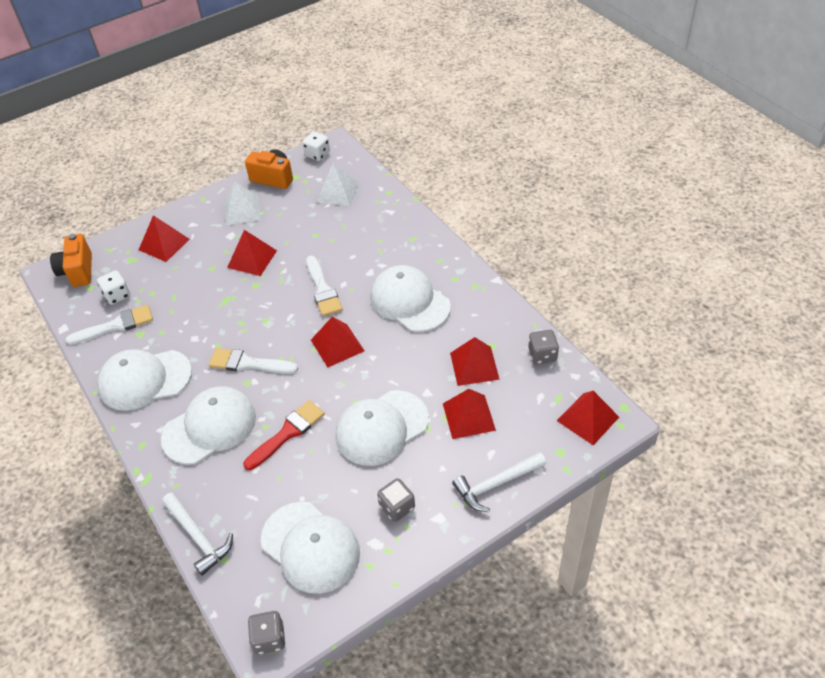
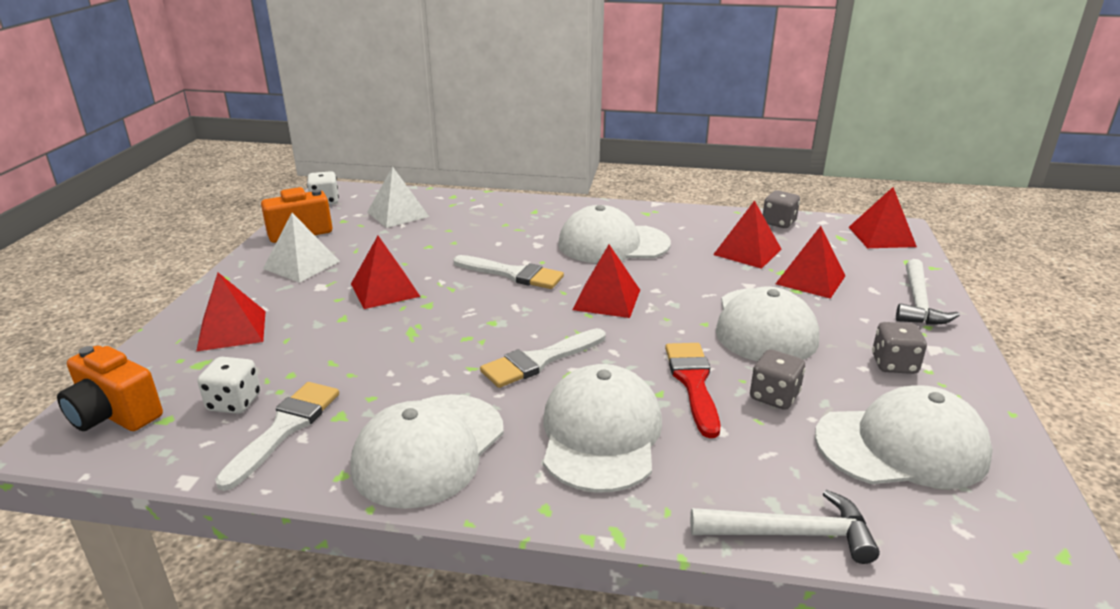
camera: 50 degrees left, 20 degrees down
grey dice [248,611,285,654] -> grey dice moved to [750,349,805,410]

